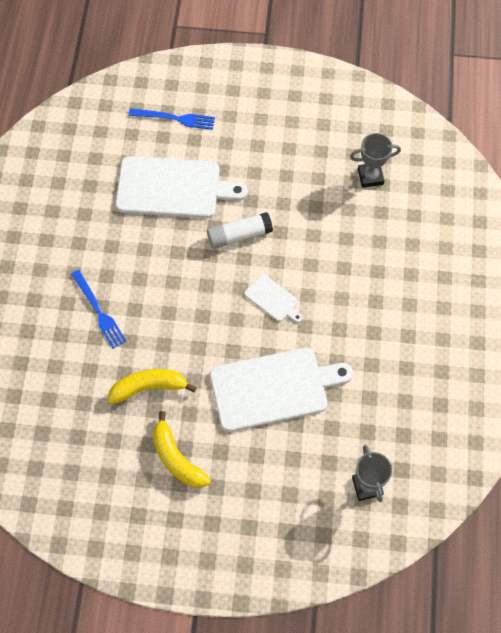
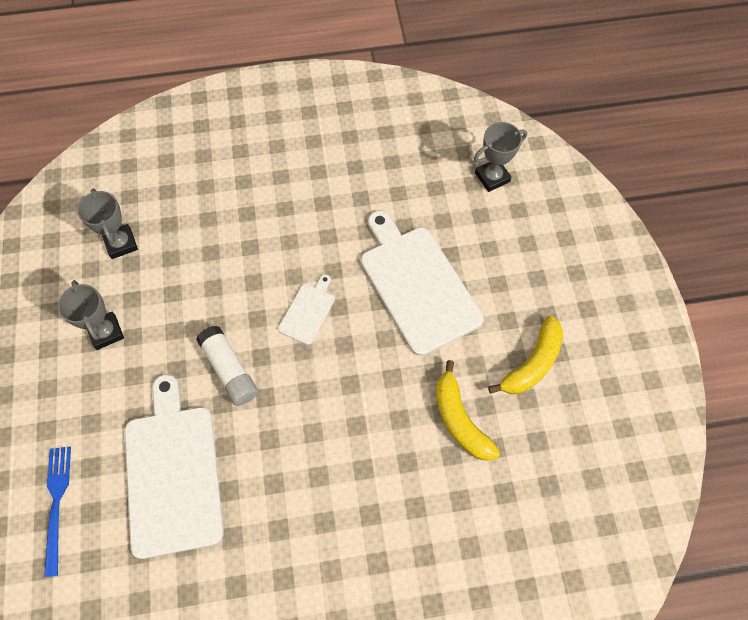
camera: 105 degrees left, 0 degrees up
blue fork [71,270,126,349] -> none
none -> grey trophy [58,280,124,350]

